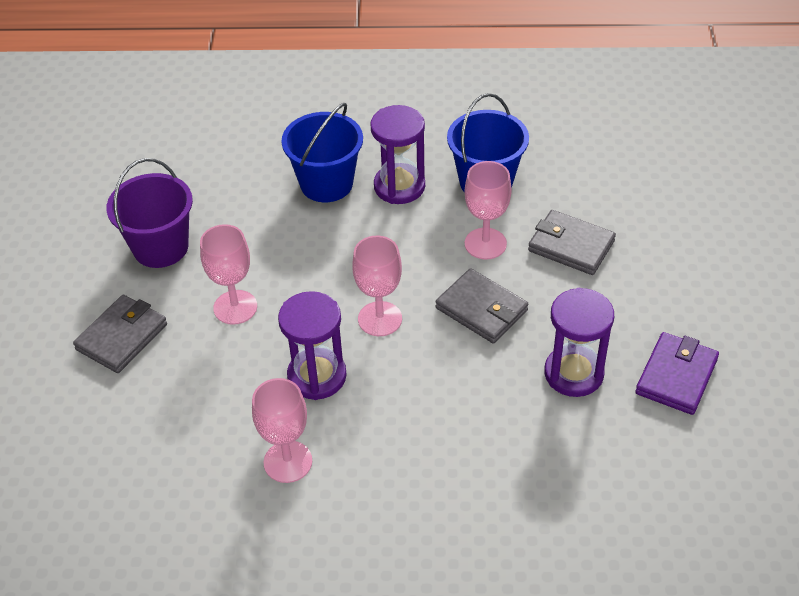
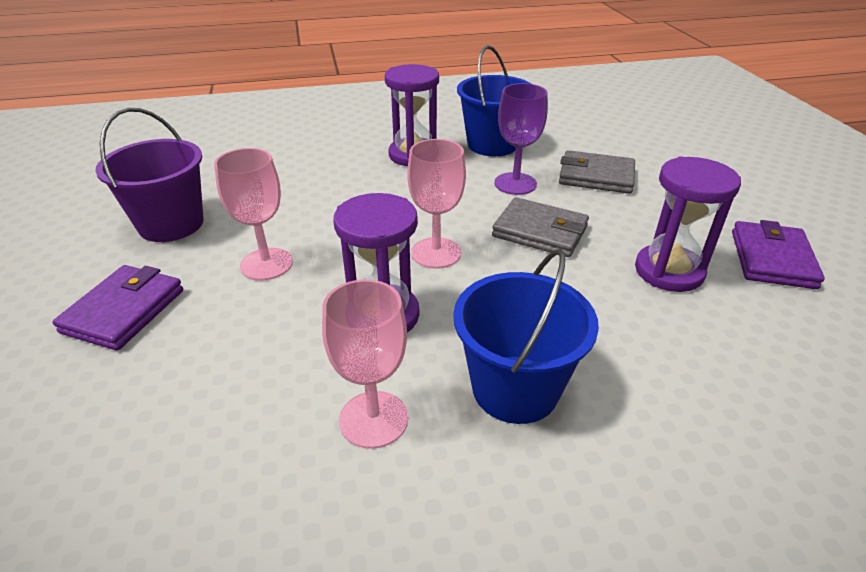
camera: 15 degrees left, 10 degrees down
grey wallet [73,295,167,373] -> purple wallet [53,265,183,351]
blue bucket [281,103,363,202] -> blue bucket moved to [453,249,599,424]
pink goblet [465,161,512,259] -> purple goblet [494,83,548,195]

